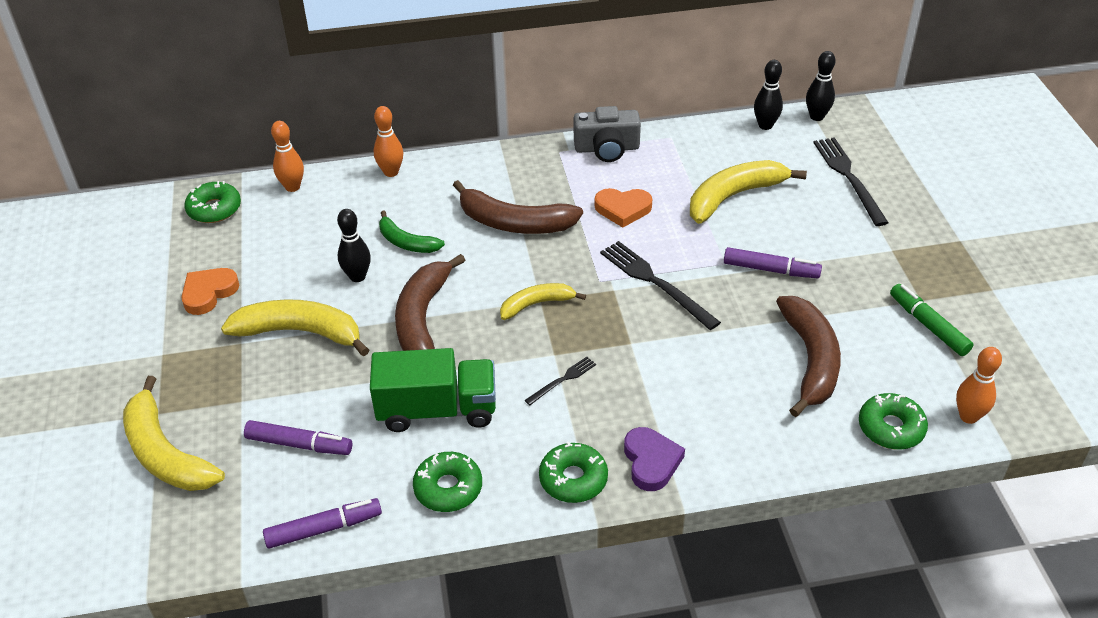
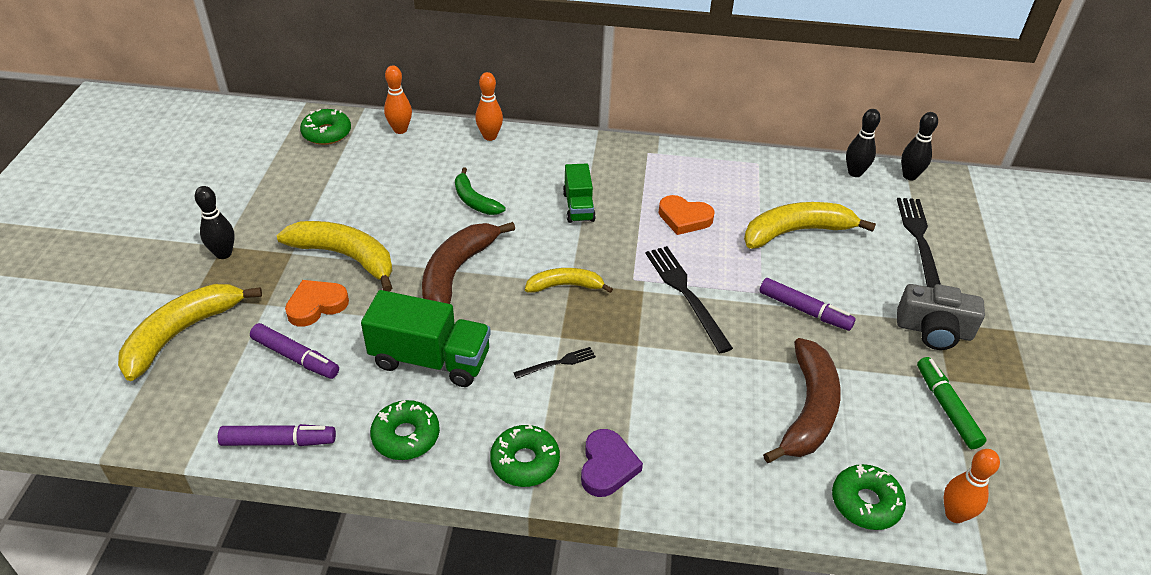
camera: 15 degrees right, 0 degrees up
yellow banana [123,376,225,491] -> yellow banana turned 60 degrees clockwise [118,284,262,381]
orange heart [182,268,239,315] -> orange heart moved to [285,280,349,327]
black bowling pin [337,209,371,282] -> black bowling pin moved to [195,186,235,259]
brown banana [453,180,583,234] -> green truck [563,164,596,223]
grey camera [574,106,641,162] -> grey camera moved to [897,284,985,350]

